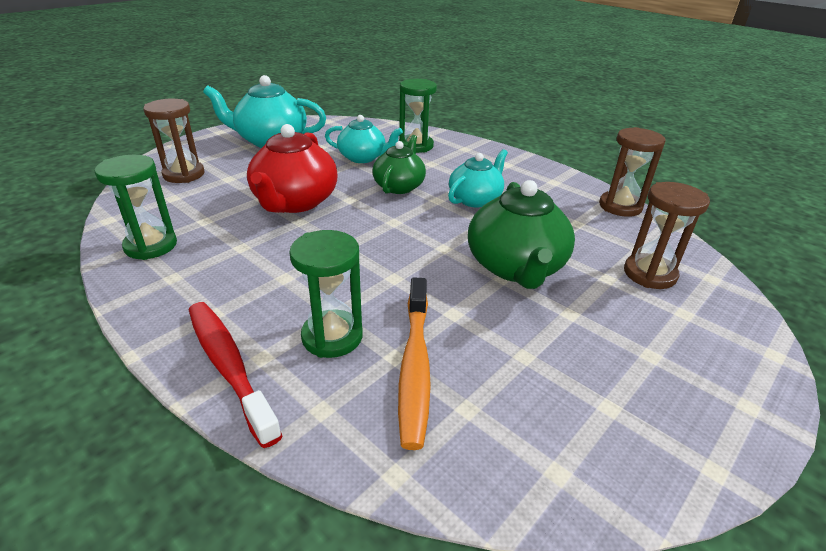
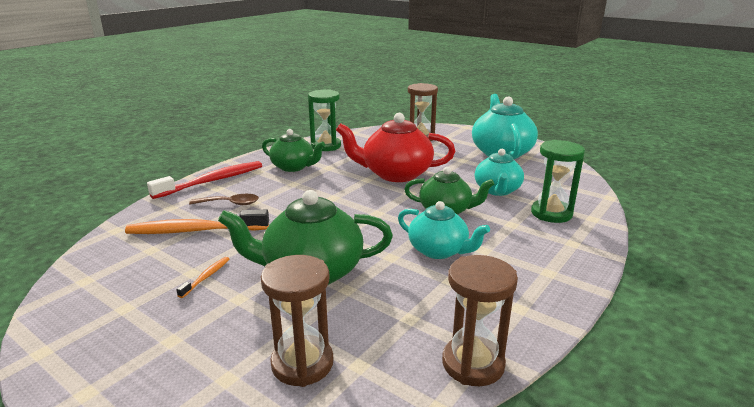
camera: 85 degrees right, 10 degrees down
green hourglass [289,230,363,358] -> brown spoon [189,194,259,205]
none -> orange toothbrush [176,257,229,298]
none -> green teapot [262,129,325,172]

